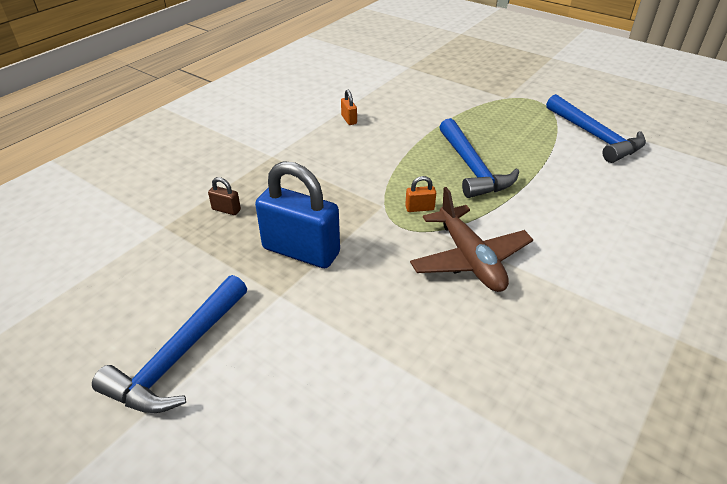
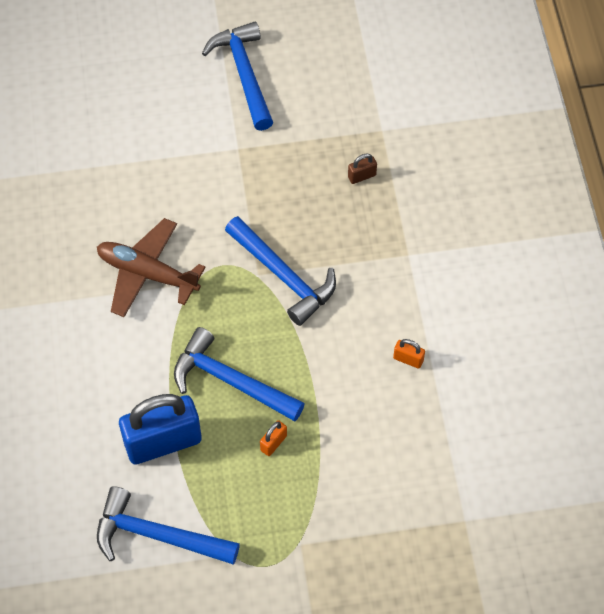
camera: 135 degrees right, 20 degrees up
blue padlock [255,161,340,268] -> blue padlock moved to [119,394,202,465]
orange padlock [405,176,436,212] -> orange padlock moved to [260,420,287,456]
none -> blue hammer [225,216,336,326]

